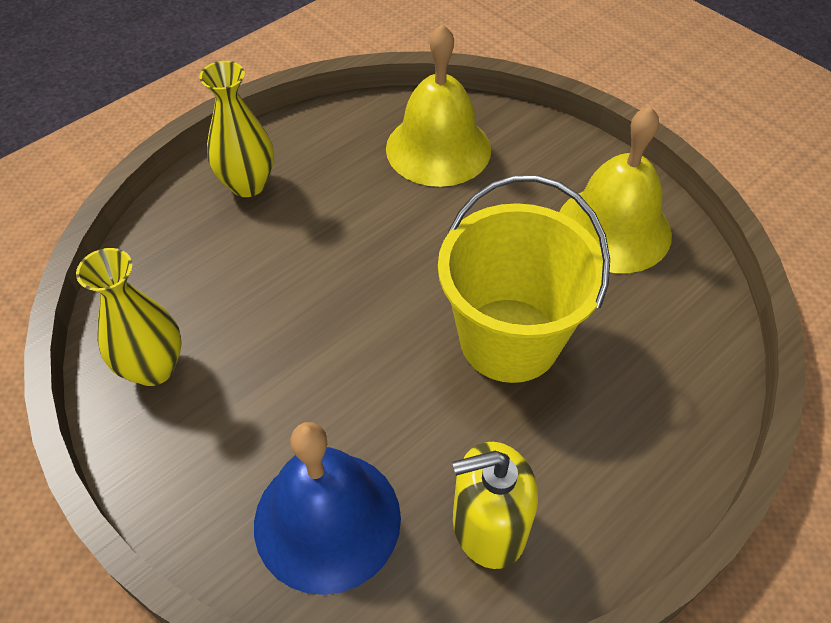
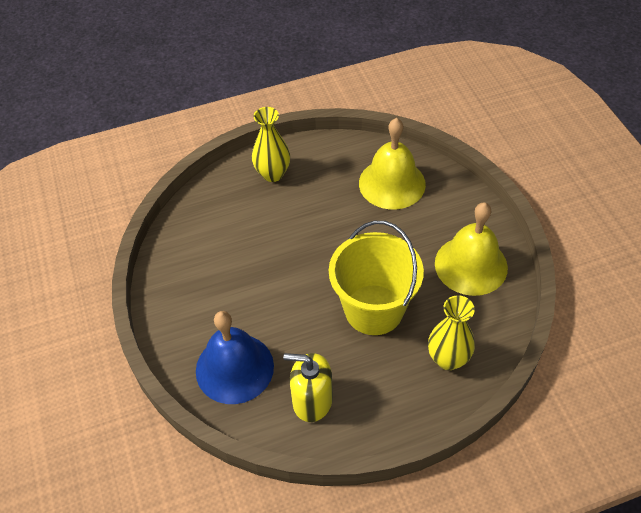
camera: 25 degrees right, 0 degrees up
yellow vase [76,248,182,386] -> yellow vase moved to [428,295,475,370]

